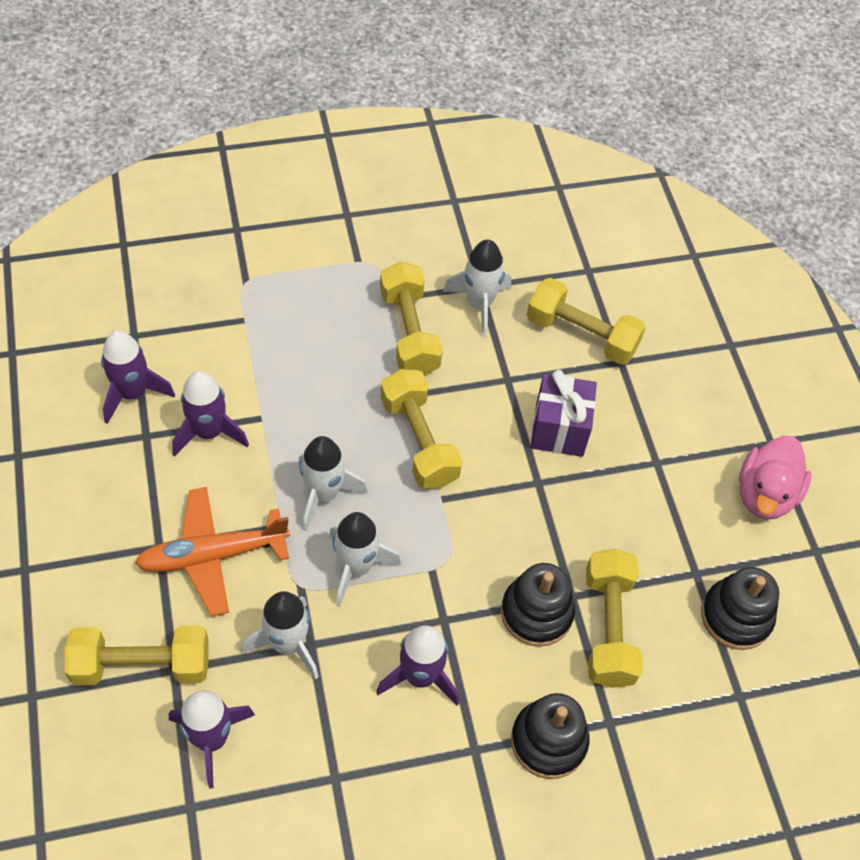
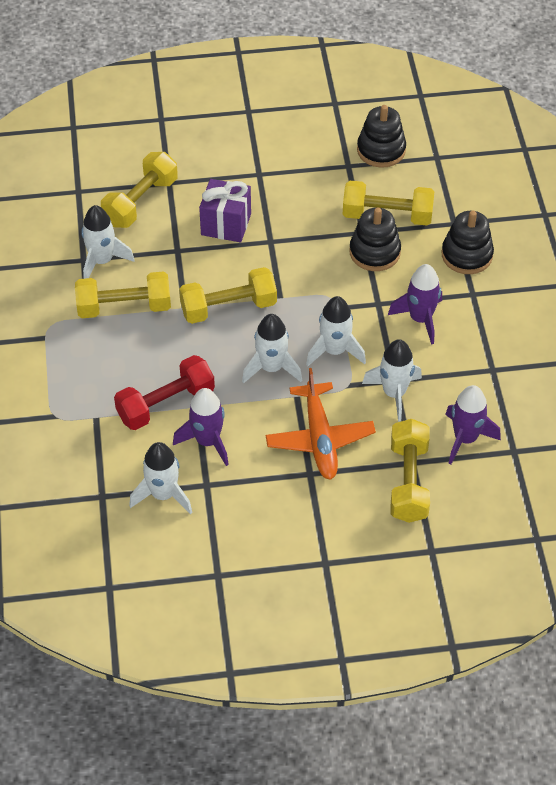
camera: 80 degrees left, 5 degrees down
purple rocket [101,330,175,424] -> white rocket [129,442,192,514]
pink duck [739,436,812,520] -> none
none -> red dumbbell [114,355,215,430]

